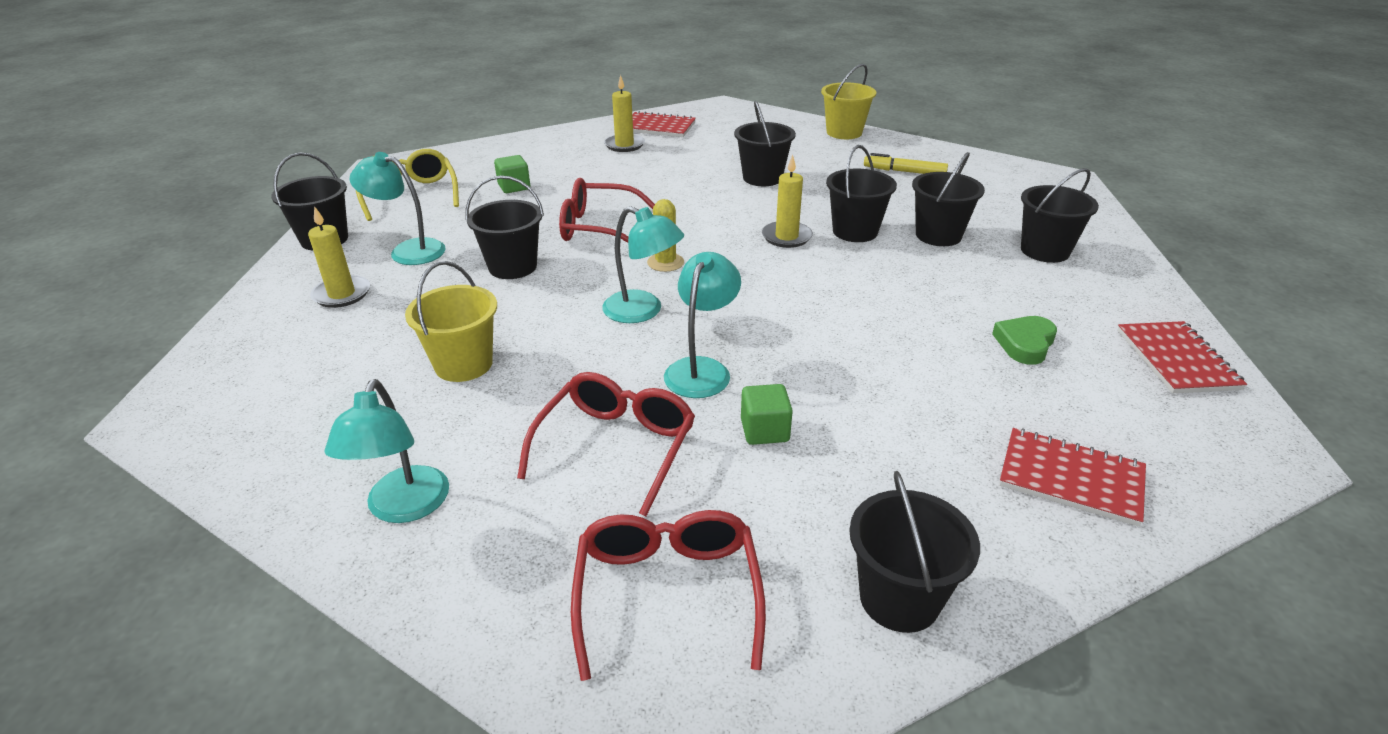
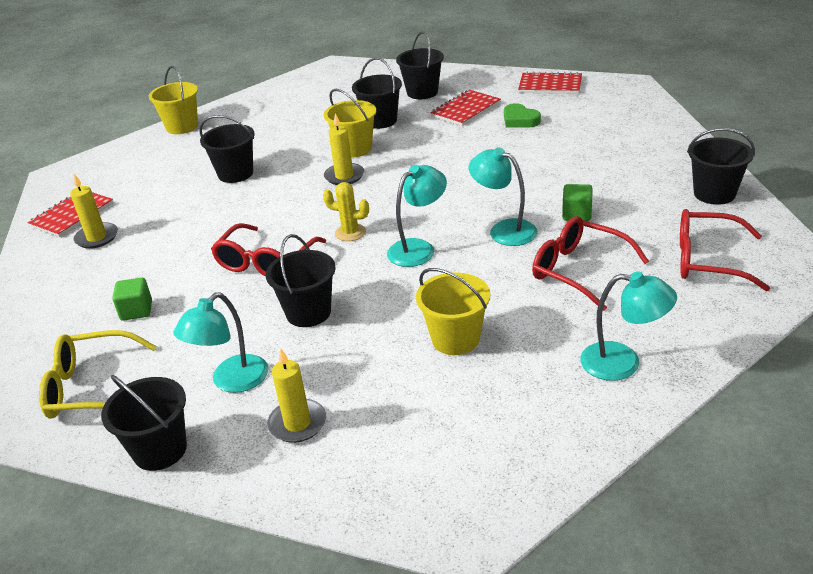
camera: 70 degrees left, 0 degrees up
black bucket [826,145,897,242] -> yellow bucket [324,89,376,157]
yellow marker [864,153,948,174] -> none
red notebook [999,428,1146,527] -> red notebook moved to [430,90,501,126]

